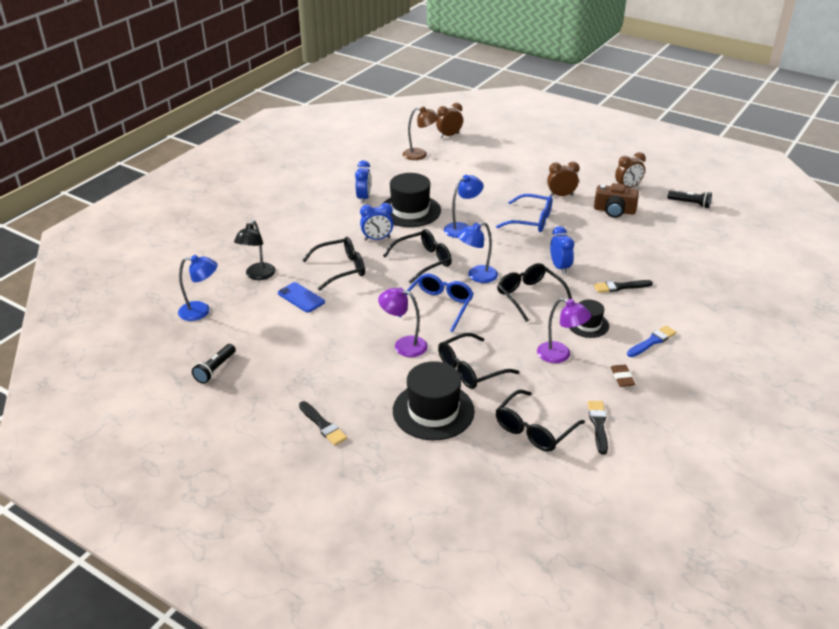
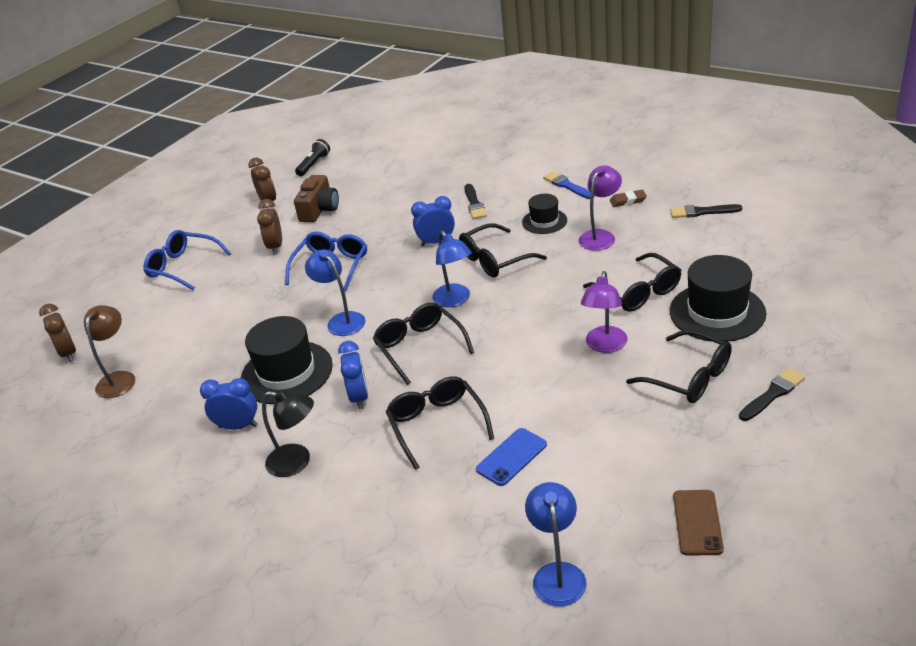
camera: 85 degrees left, 0 degrees up
black flashlight [192,344,236,384] -> brown phone [673,490,724,556]
black lamp [234,220,276,280] -> black lamp moved to [262,389,314,477]
blue glasses [398,273,474,332] -> blue glasses moved to [144,230,231,290]
black glasses [496,389,585,452] -> black glasses moved to [626,330,732,403]

